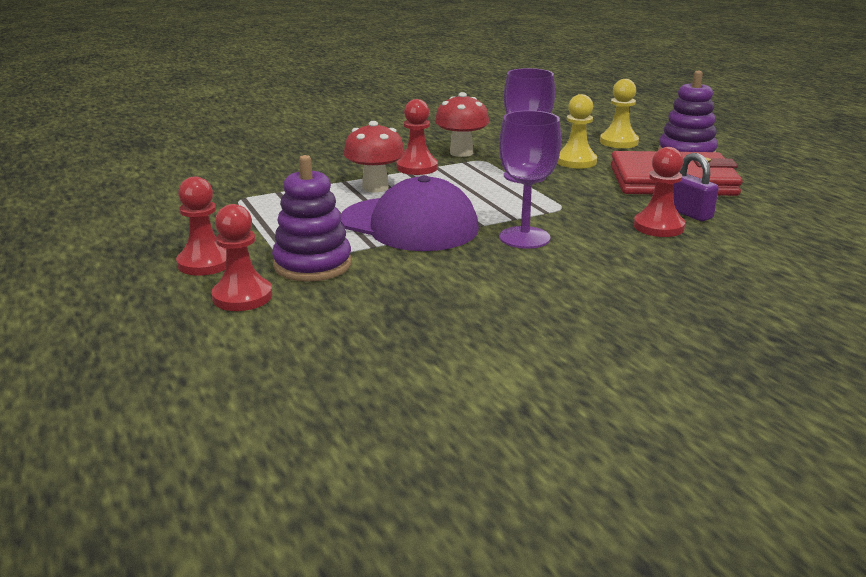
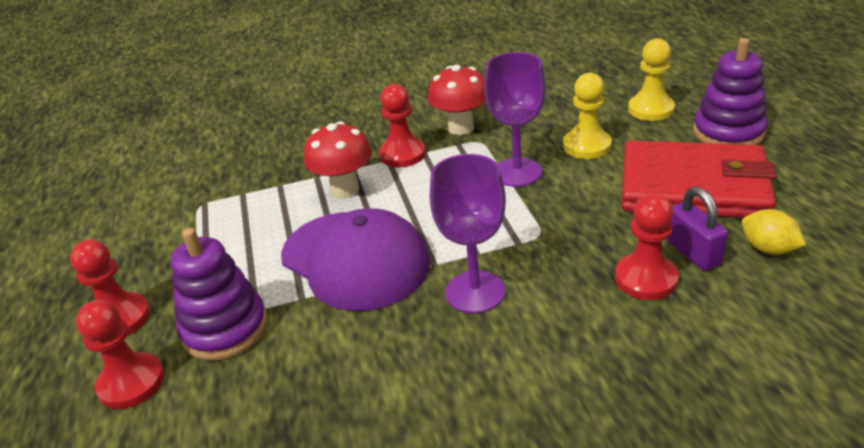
camera: 15 degrees right, 10 degrees up
none -> yellow lemon [742,209,806,255]

